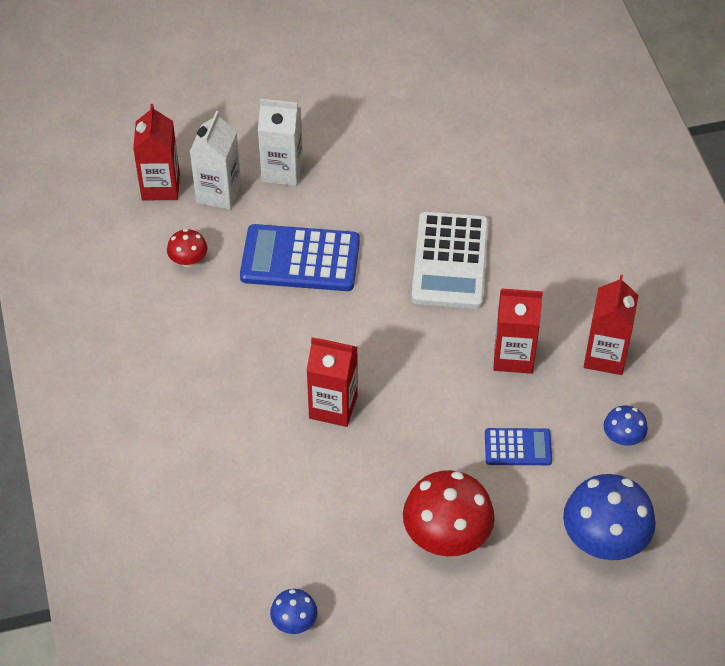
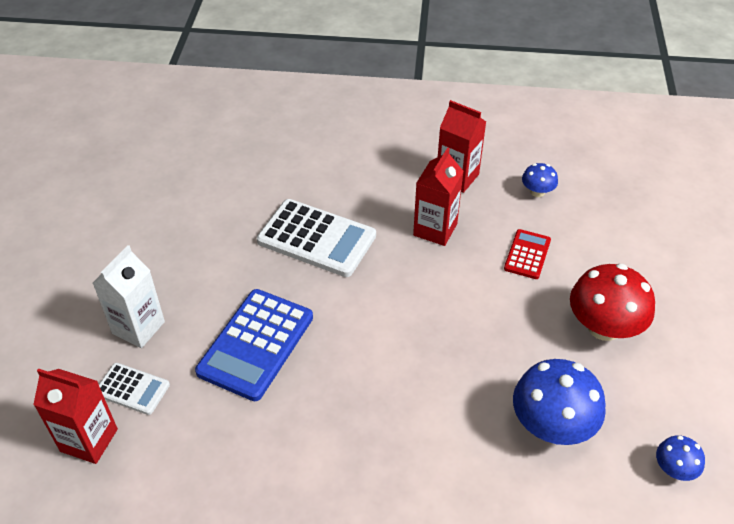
camera: 70 degrees left, 5 degrees down
red mushroom [167,229,208,267] -> none
white carton [190,111,241,210] -> white calculator [99,363,170,415]
red carton [306,337,358,427] -> none
blue calculator [485,428,552,465] -> red calculator [504,229,551,279]
blue mushroom [563,474,656,560] -> blue mushroom moved to [513,359,606,445]

